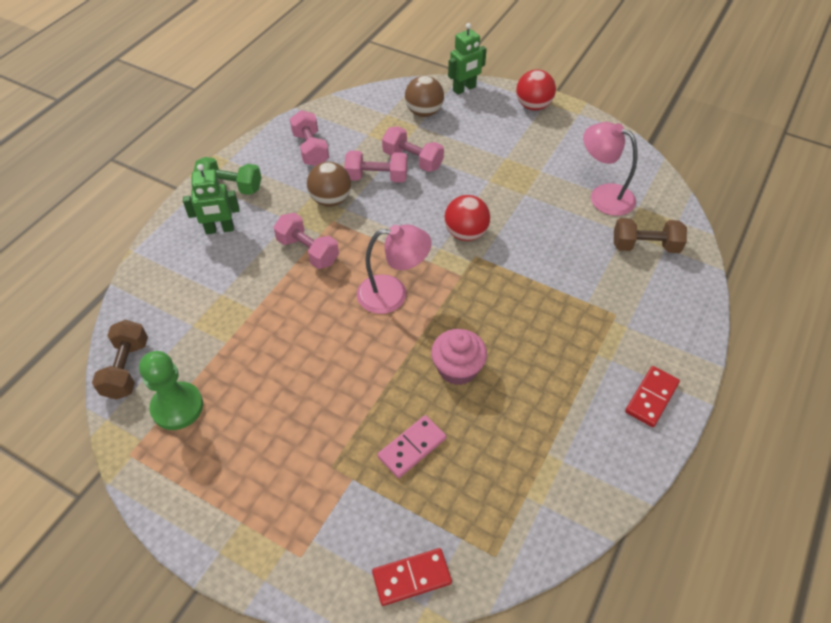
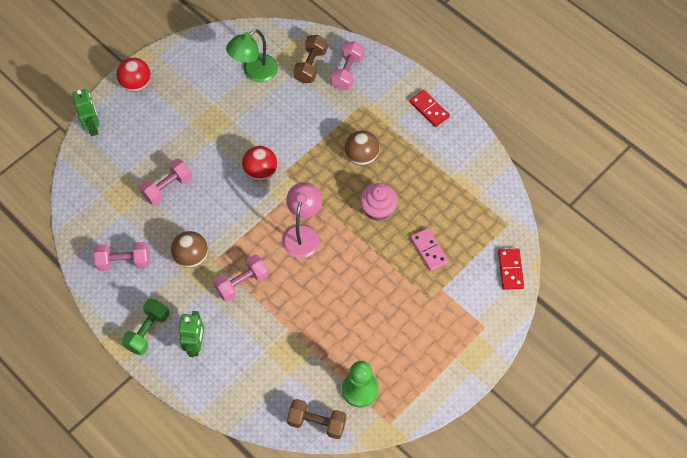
camera: 75 degrees left, 10 degrees up
pink dumbbell [345,150,407,183] -> pink dumbbell moved to [331,41,364,90]
brown ball [405,76,444,117] -> brown ball moved to [345,131,380,166]
pink lamp [583,122,637,216] -> green lamp [226,29,278,82]

